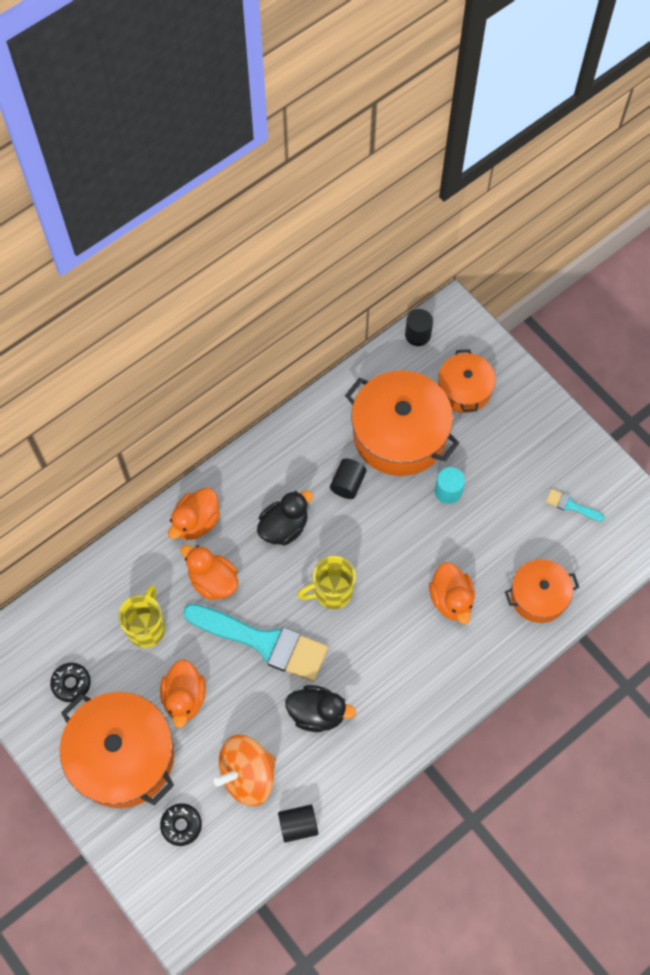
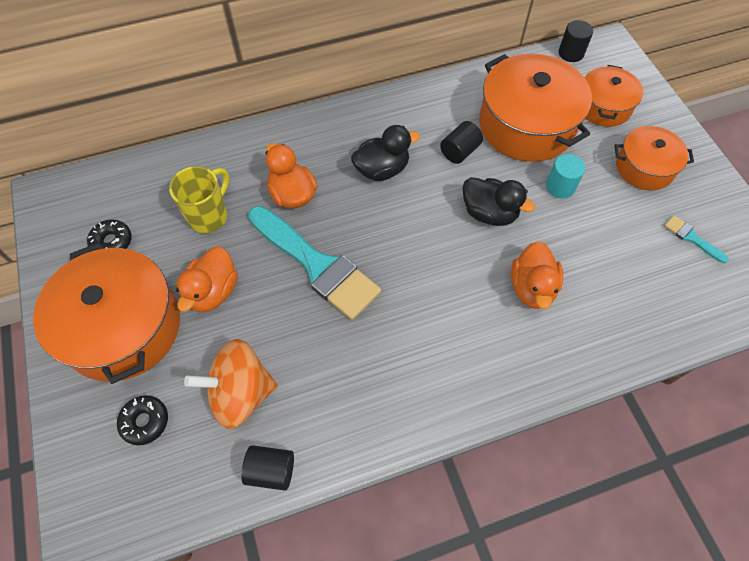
camera: 20 degrees right, 5 degrees down
orange duck [168,488,220,540] -> none
black duck [285,685,356,732] -> black duck moved to [462,177,535,226]
yellow mug [297,556,356,609] -> none
orange pot [505,559,579,623] -> orange pot moved to [614,126,694,190]

